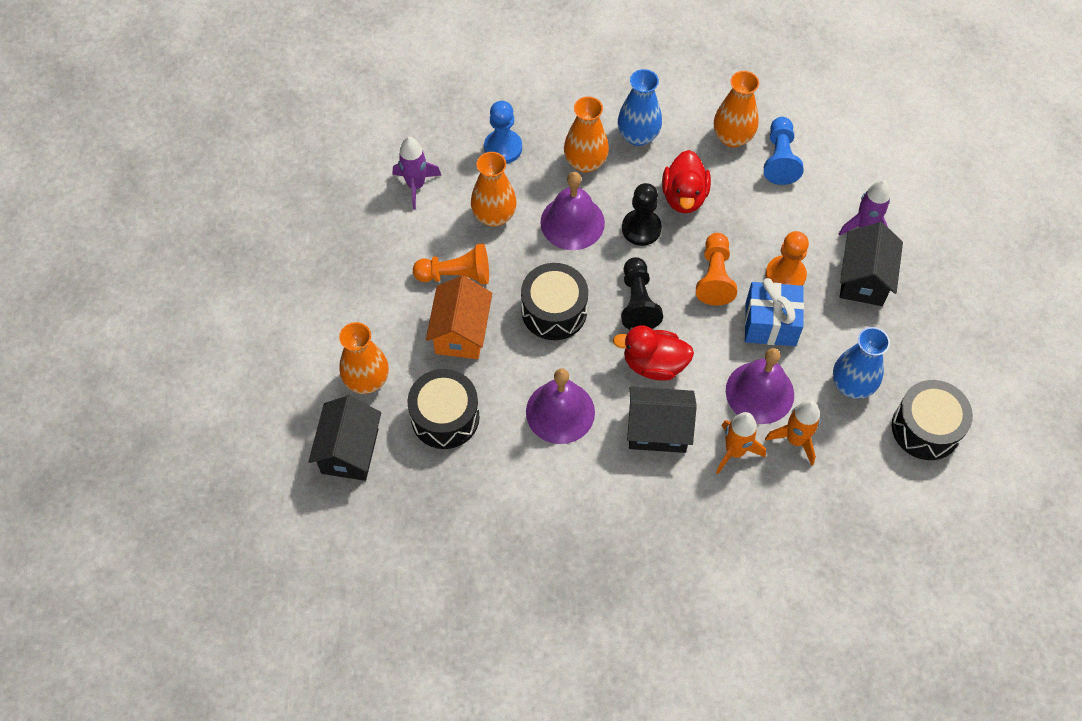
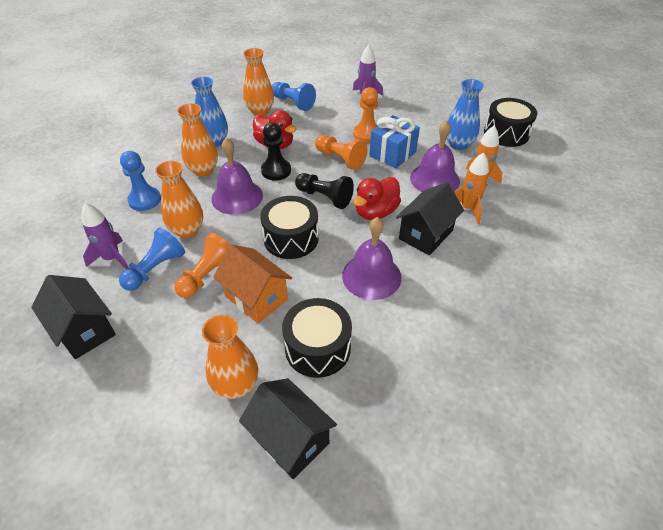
camera: 55 degrees left, 15 degrees down
black house [840,222,903,306] -> black house moved to [31,275,116,359]
none -> blue pawn [119,228,185,291]

